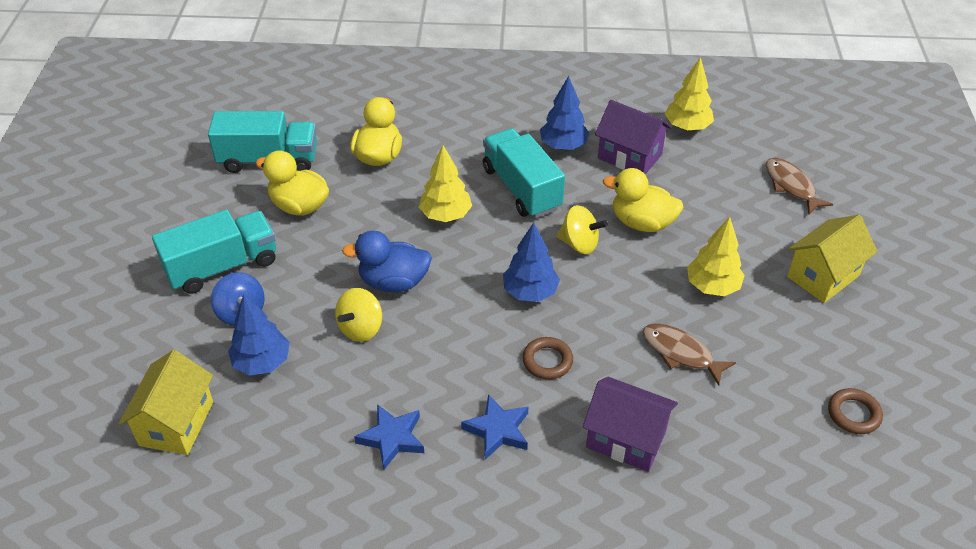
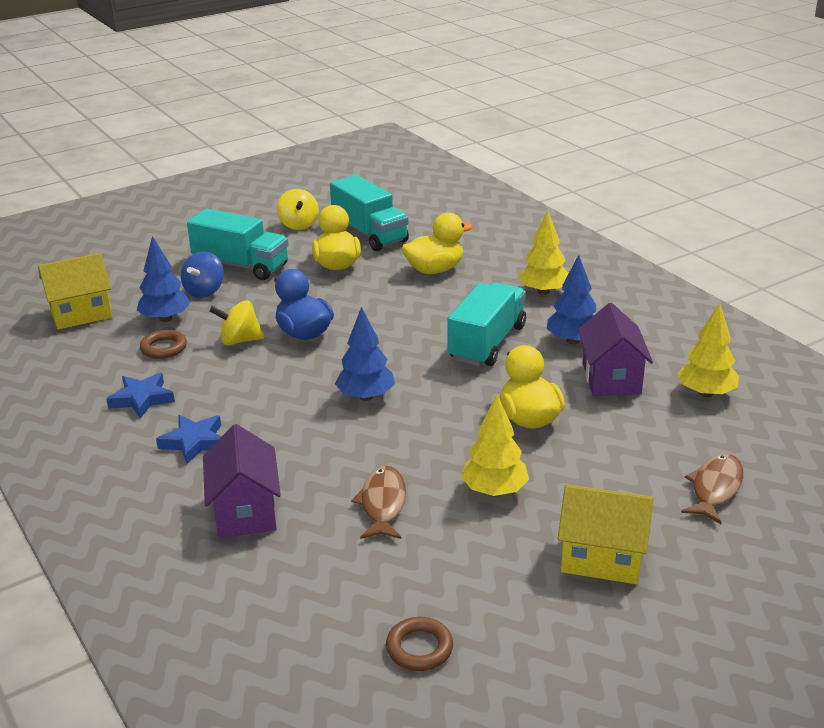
camera: 55 degrees right, 15 degrees down
yellow tree [419,146,472,222] -> yellow tree moved to [518,210,569,295]
brown ring [523,337,573,379] -> brown ring moved to [140,330,187,359]
yellow spinning top [557,205,608,254] -> yellow spinning top moved to [277,189,319,230]

